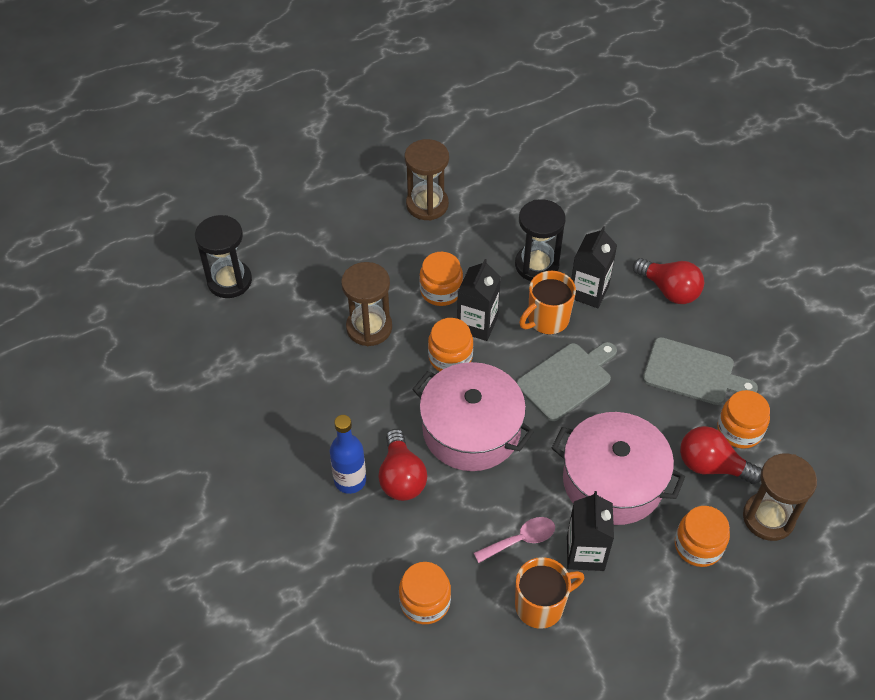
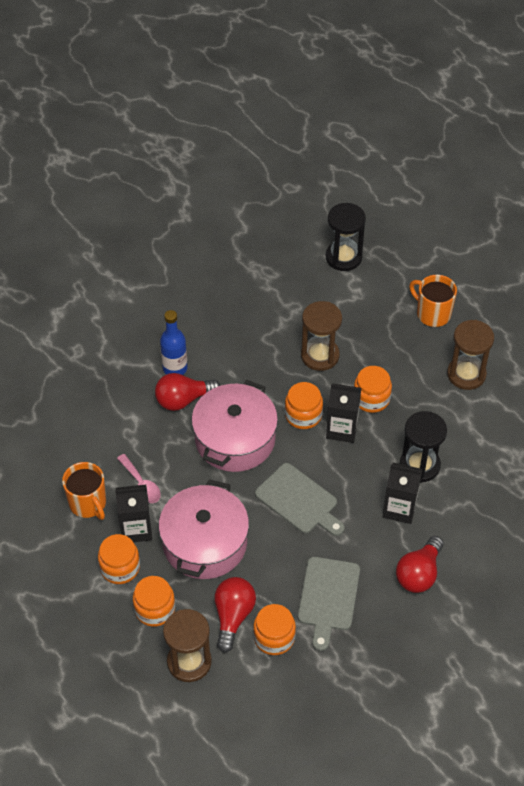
camera: 80 degrees right, 0 degrees up
orange jar [399,562,451,624] -> orange jar moved to [98,534,140,584]
orange mug [519,271,576,334] -> orange mug moved to [409,275,457,327]

